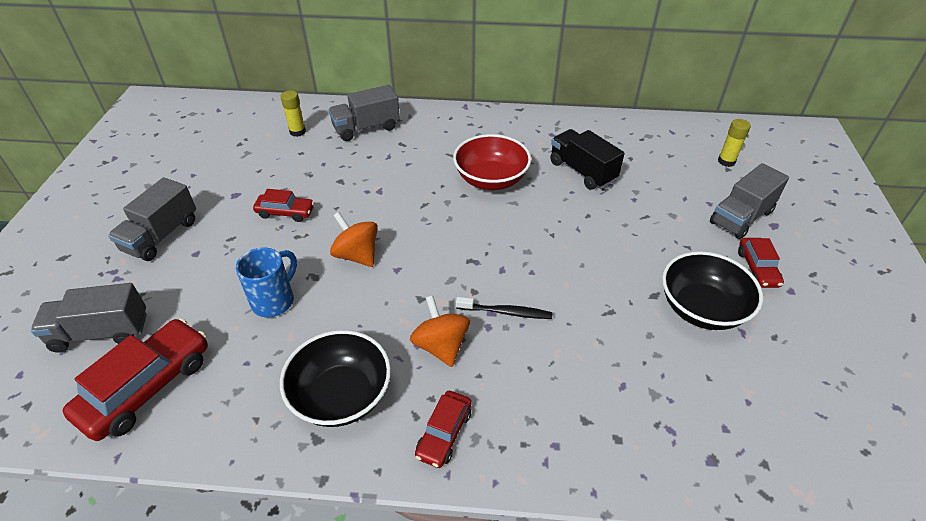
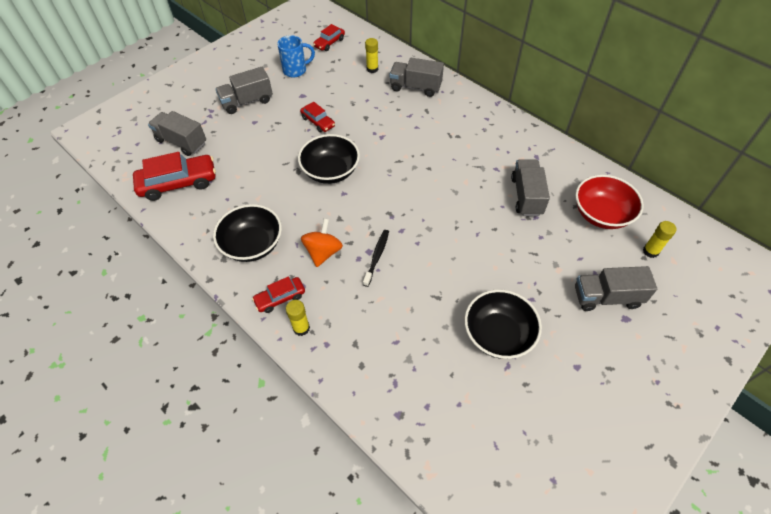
camera: 40 degrees right, 10 degrees up
blue mug [236,248,297,317] -> blue mug moved to [277,35,315,77]
orange spinning top [330,212,378,267] -> black bowl [298,134,360,184]
red bowl [453,134,531,190] -> red bowl moved to [575,175,644,229]
black toothbrush [456,297,552,319] -> black toothbrush turned 120 degrees counterclockwise [363,230,389,287]
black truck [550,129,625,190] -> grey truck [511,159,550,216]
red car [738,238,784,288] -> red car moved to [313,24,345,51]
none -> yellow glue stick [286,300,310,336]

